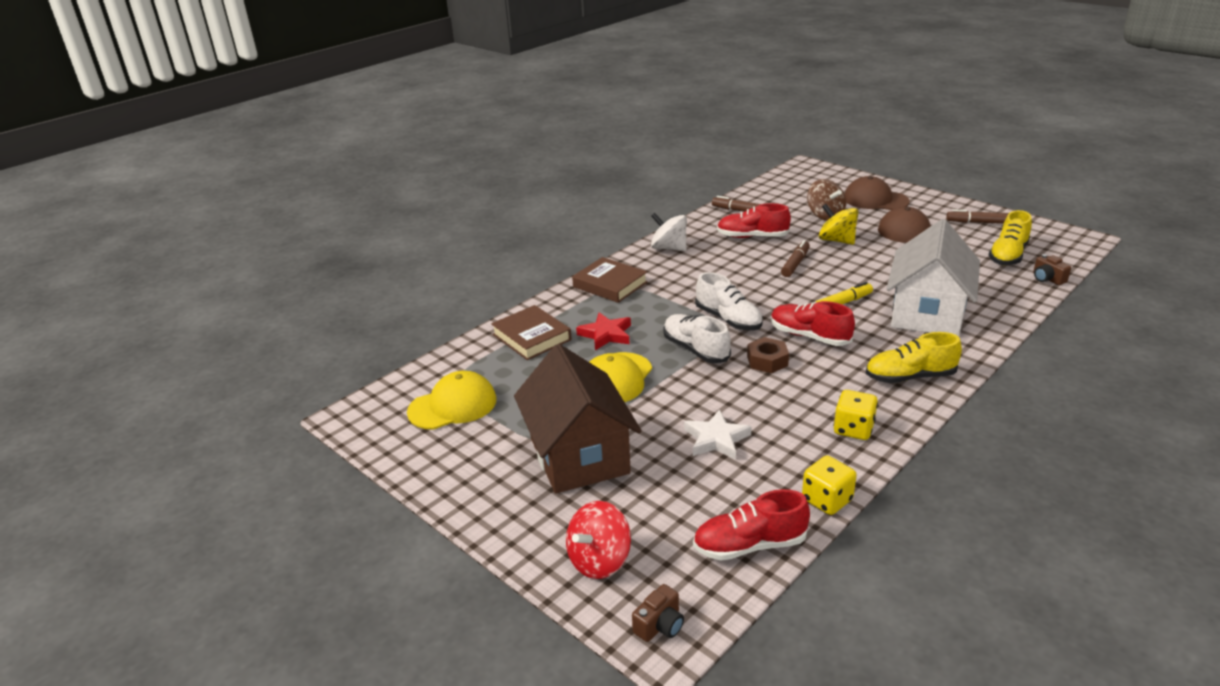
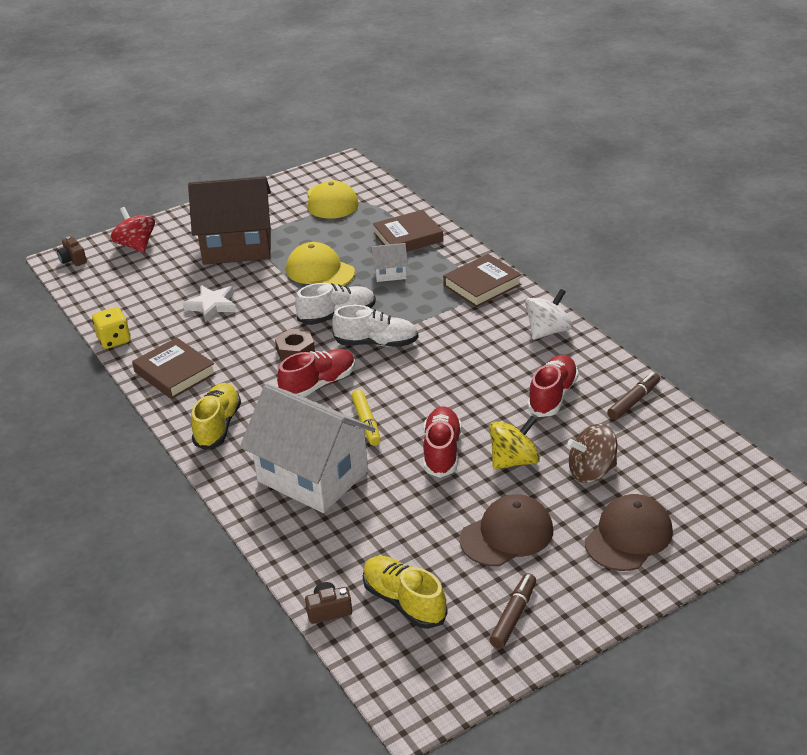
camera: 105 degrees right, 5 degrees up
red star [576,312,631,350] -> white house [371,243,408,282]
red shoe [693,489,810,560] -> red shoe moved to [423,406,461,478]
white shoe [695,272,763,330] -> white shoe turned 150 degrees counterclockwise [332,305,419,347]
brown marker [781,240,810,277] -> none
yellow dice [834,390,878,440] -> brown book [132,337,216,399]

